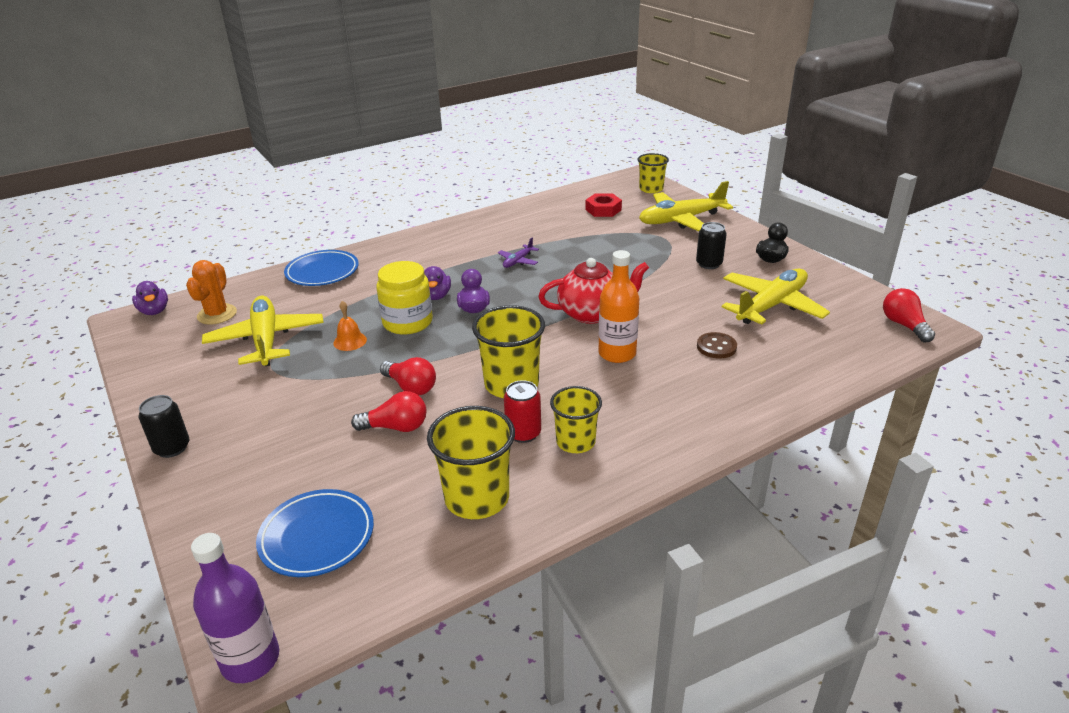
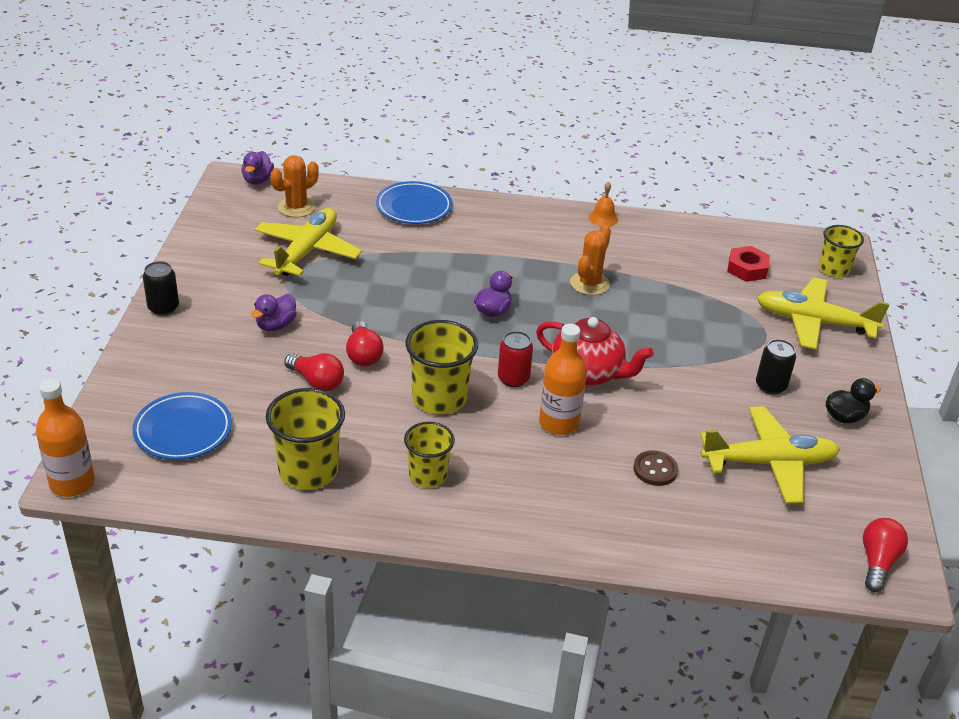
camera: 35 degrees right, 5 degrees up
purple bottle [191,533,279,683] -> orange bottle [36,379,95,497]
orange bell [333,301,367,351] -> orange bell moved to [589,182,618,227]
yellow jar [376,261,433,335] -> none
purple duck [424,266,451,300] -> purple duck moved to [251,294,297,331]
purple plane [498,238,539,268] -> orange cactus [570,225,611,295]
red can [504,380,541,443] -> red can moved to [498,331,533,387]

